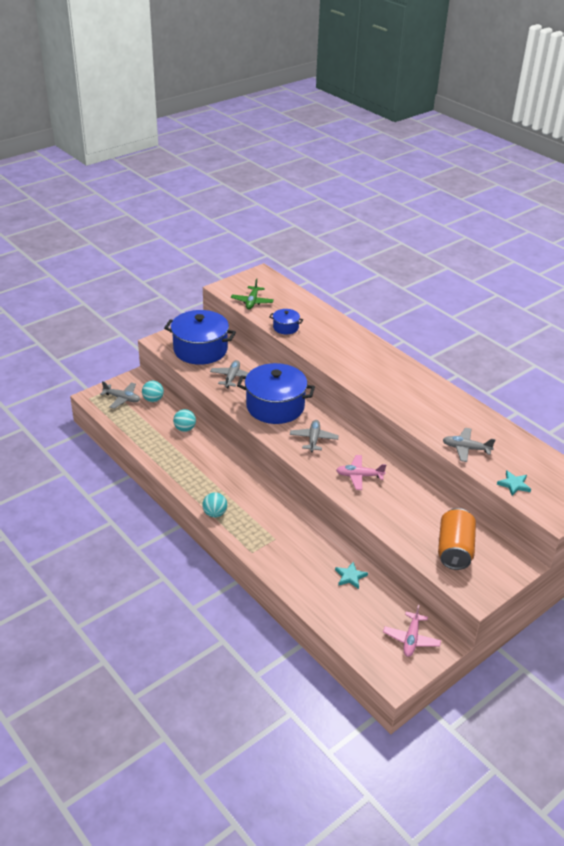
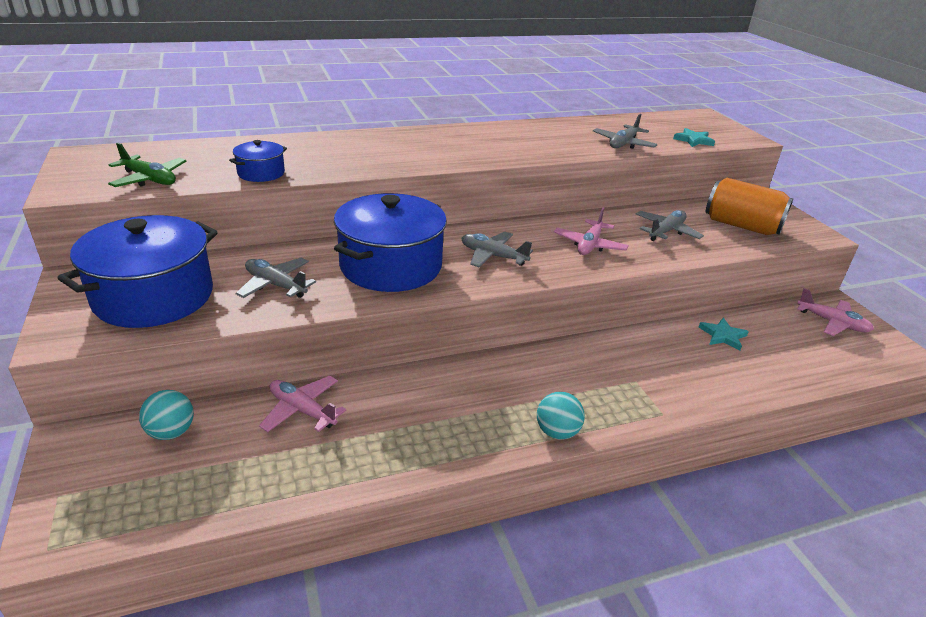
camera: 70 degrees left, 5 degrees down
grey plane [100,381,140,409] -> grey plane moved to [636,210,704,241]
turquoise ball [173,409,196,432] -> pink plane [259,376,346,432]

